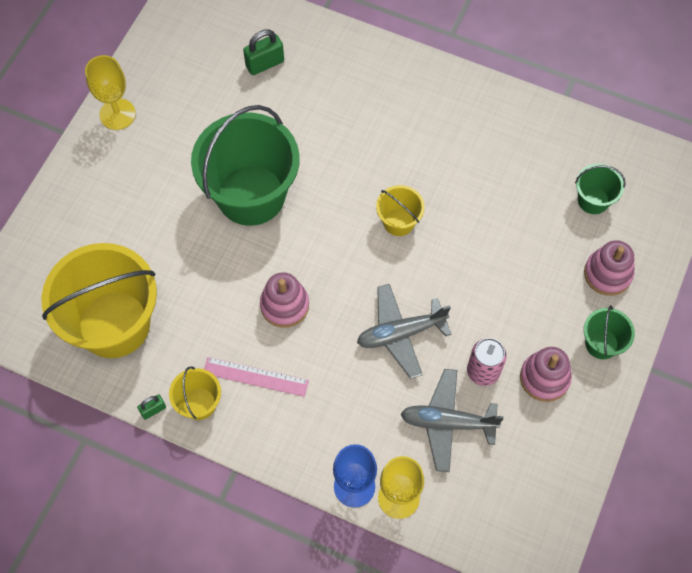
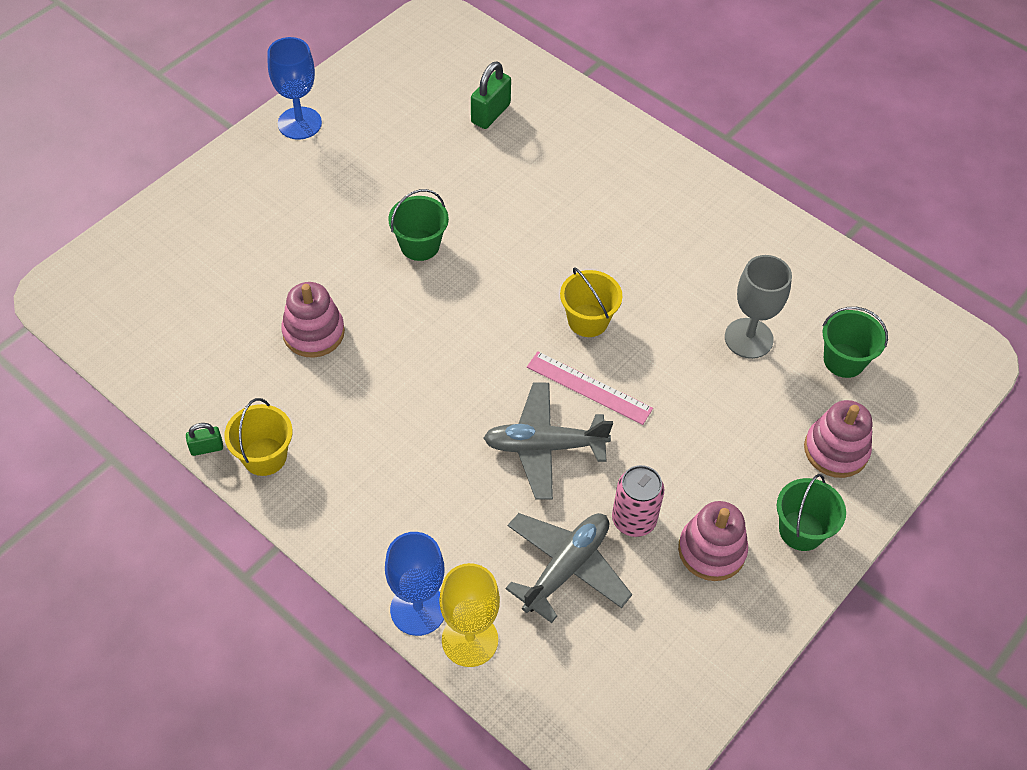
camera: 15 degrees right, 10 degrees down
yellow bucket [41,243,157,358] -> none
yellow goblet [85,55,136,130] -> blue goblet [268,37,322,140]
green bucket [191,105,300,226] -> green bucket [388,189,449,261], size x0.46
pink ruler [204,357,309,397] -> pink ruler moved to [527,351,653,425]
green padlock [243,30,284,75] -> green padlock turned 45 degrees counterclockwise [471,61,511,129]
pink stacking toy [260,272,309,328] -> pink stacking toy moved to [281,282,345,358]
grey plane [401,369,504,472] -> grey plane turned 105 degrees clockwise [506,513,632,623]
none -> grey goblet [725,255,792,359]

